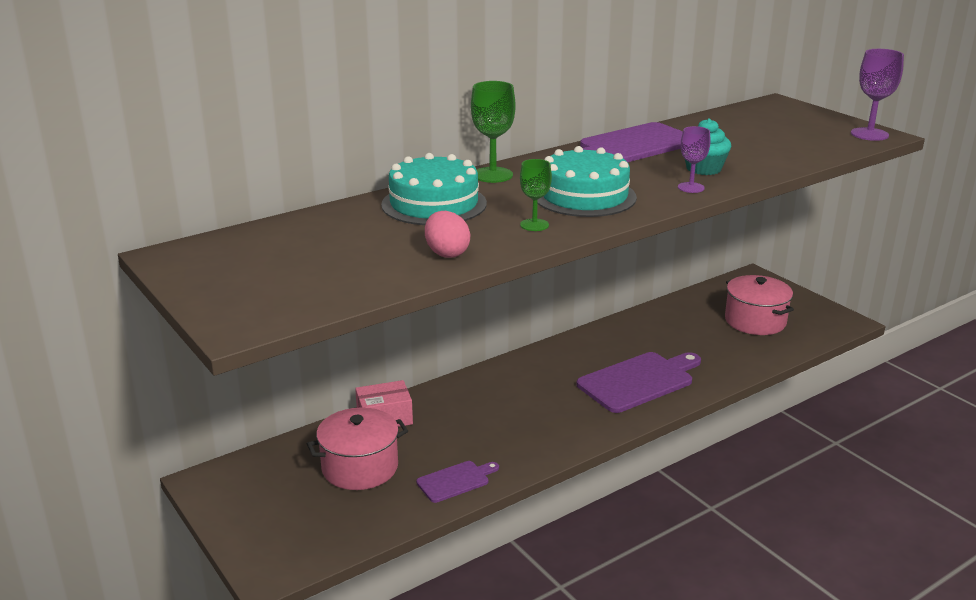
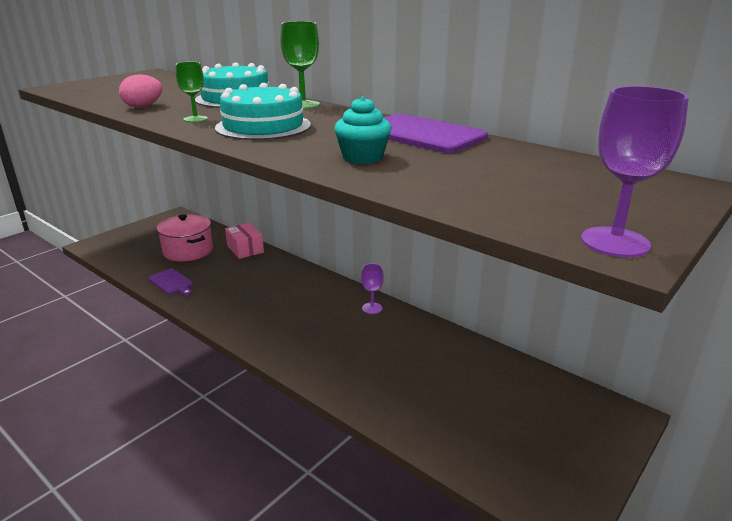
camera: 75 degrees right, 0 degrees up
purple cutting board [577,352,701,413] -> none
purple goblet [678,126,711,193] -> purple goblet moved to [361,263,384,314]
pink pot [725,275,794,335] -> none

